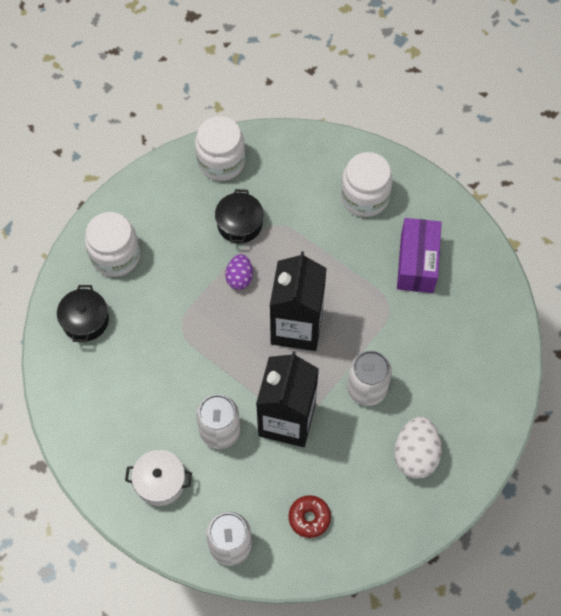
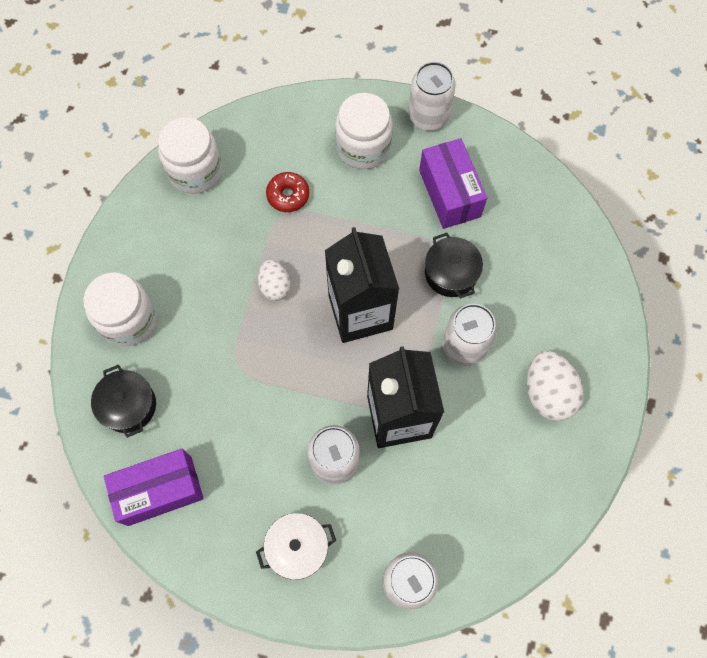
camera: 25 degrees left, 5 degrees up
black pot [215,189,263,243] -> black pot moved to [425,233,483,298]
purple egg [225,254,253,290] -> white egg [258,260,291,301]
red donut [289,495,331,538] -> red donut moved to [266,172,309,212]
none -> purple box [104,449,204,526]
none -> white can [408,62,456,130]

